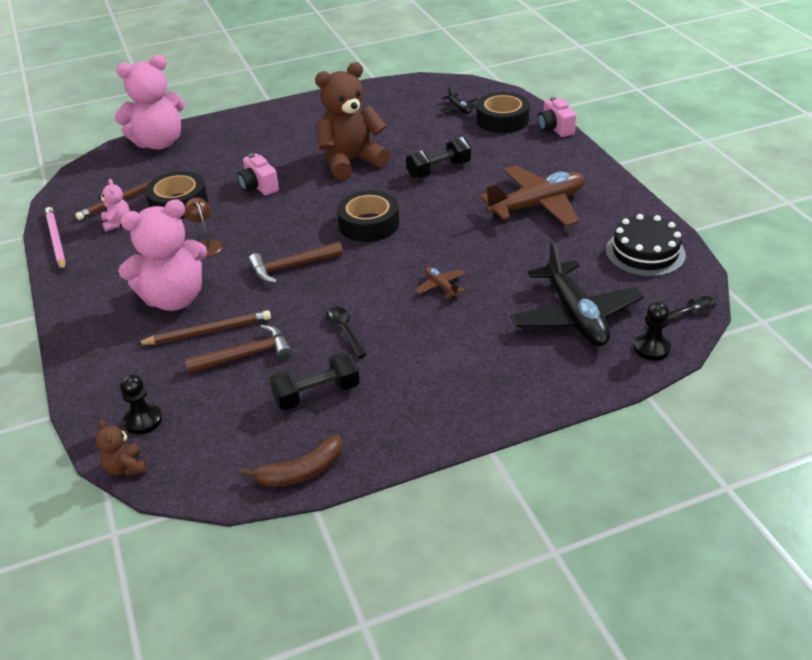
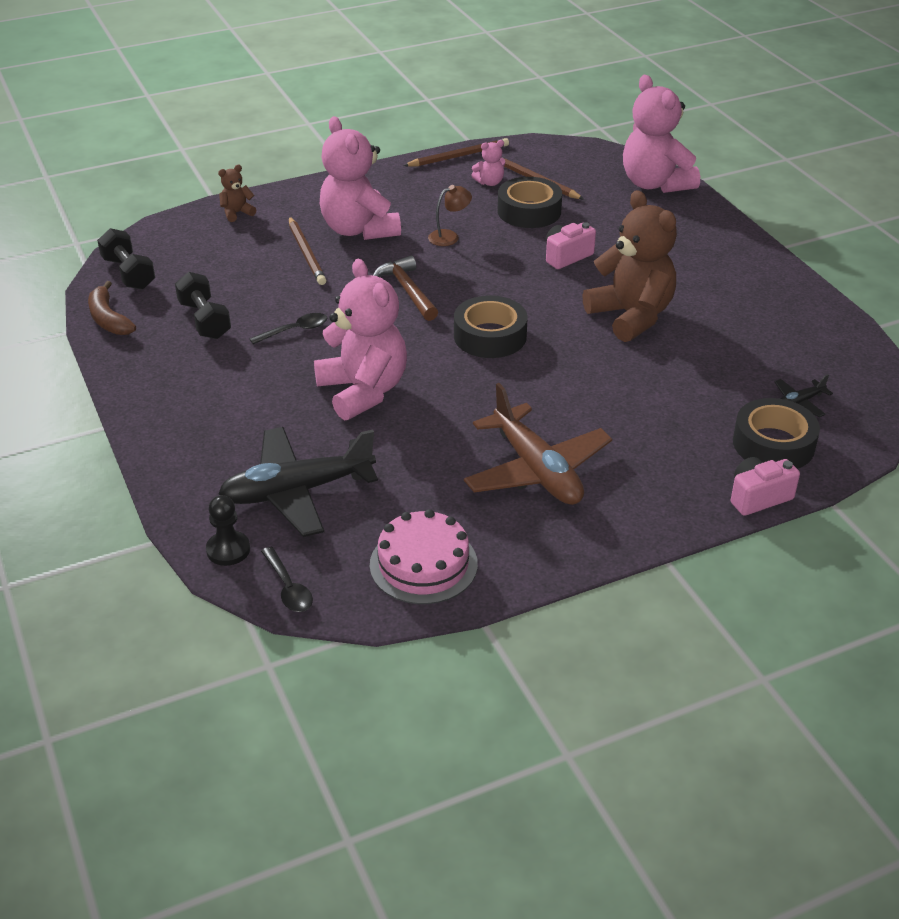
camera: 85 degrees right, 0 degrees up
pink pencil [45,207,66,271] -> brown pencil [403,138,509,167]
brown teddy bear [95,419,147,477] -> brown teddy bear moved to [218,165,256,222]
black pawn [120,374,162,434] -> none
brown hammer [185,325,292,374] -> none
black dumbbell [406,137,471,179] -> black dumbbell moved to [97,228,155,290]
brown plane [415,267,466,299] -> pink teddy bear [314,259,407,420]
black cake [606,214,686,277] -> pink cake [370,509,478,604]

